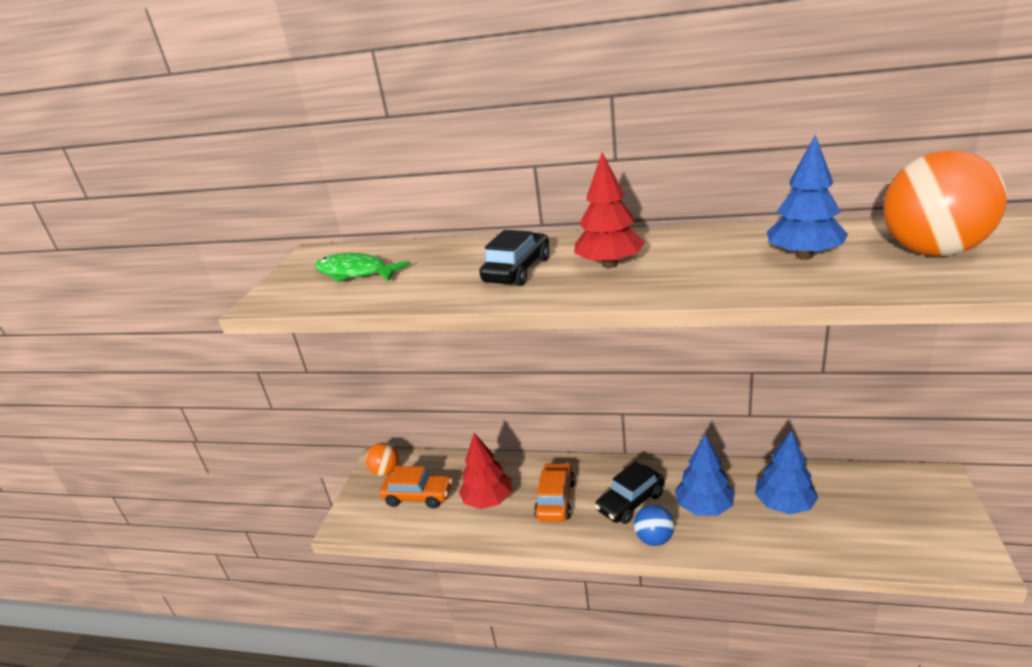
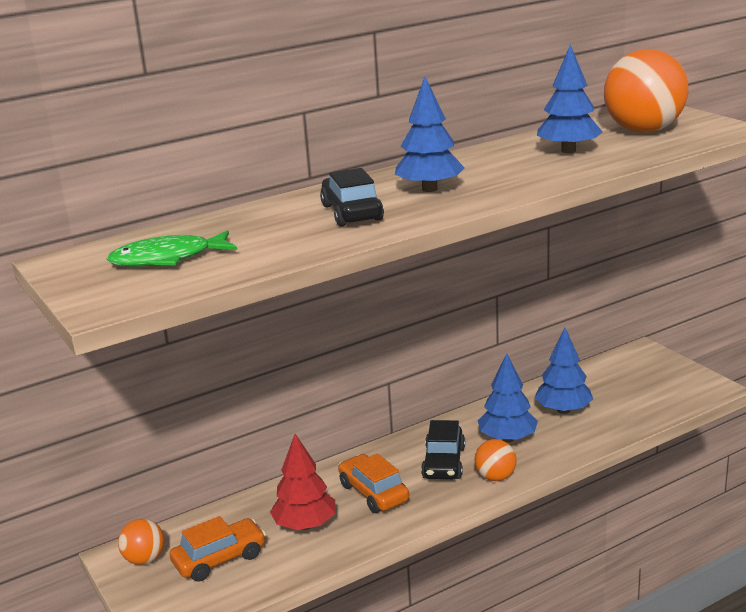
camera: 45 degrees left, 5 degrees down
red tree [574,152,645,268] -> blue tree [395,77,465,192]
blue ball [634,505,674,546] -> orange ball [474,439,517,481]

